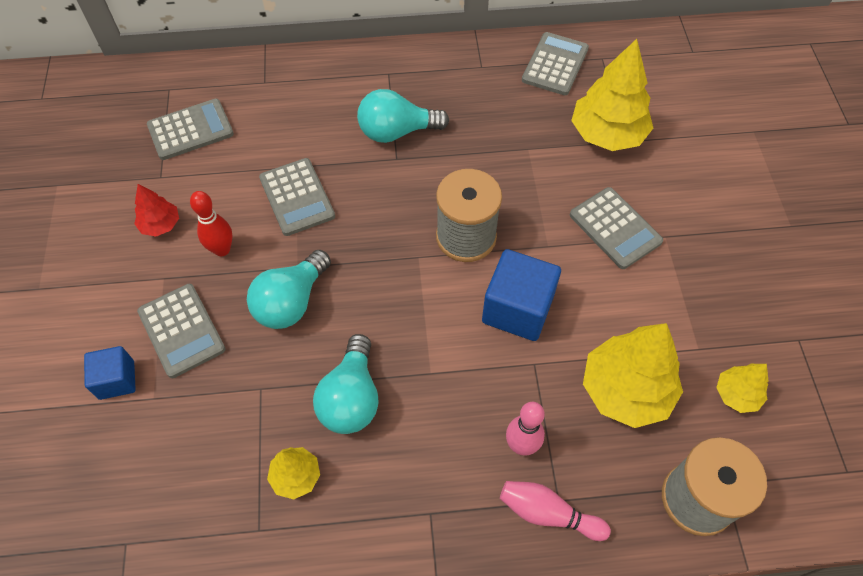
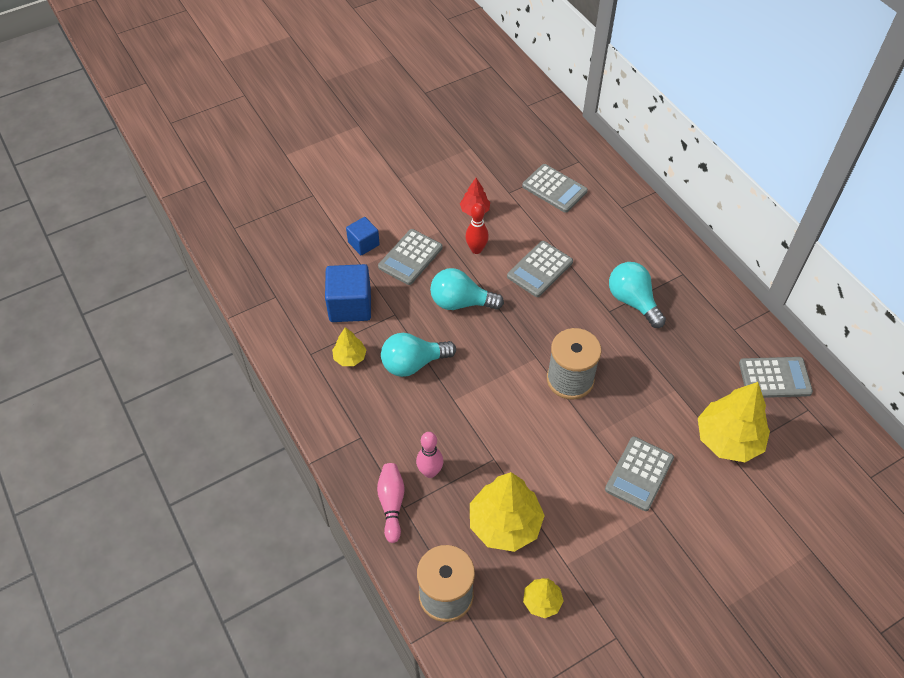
camera: 65 degrees right, 5 degrees down
blue cube [482,249,561,341] -> blue cube moved to [325,264,371,322]

